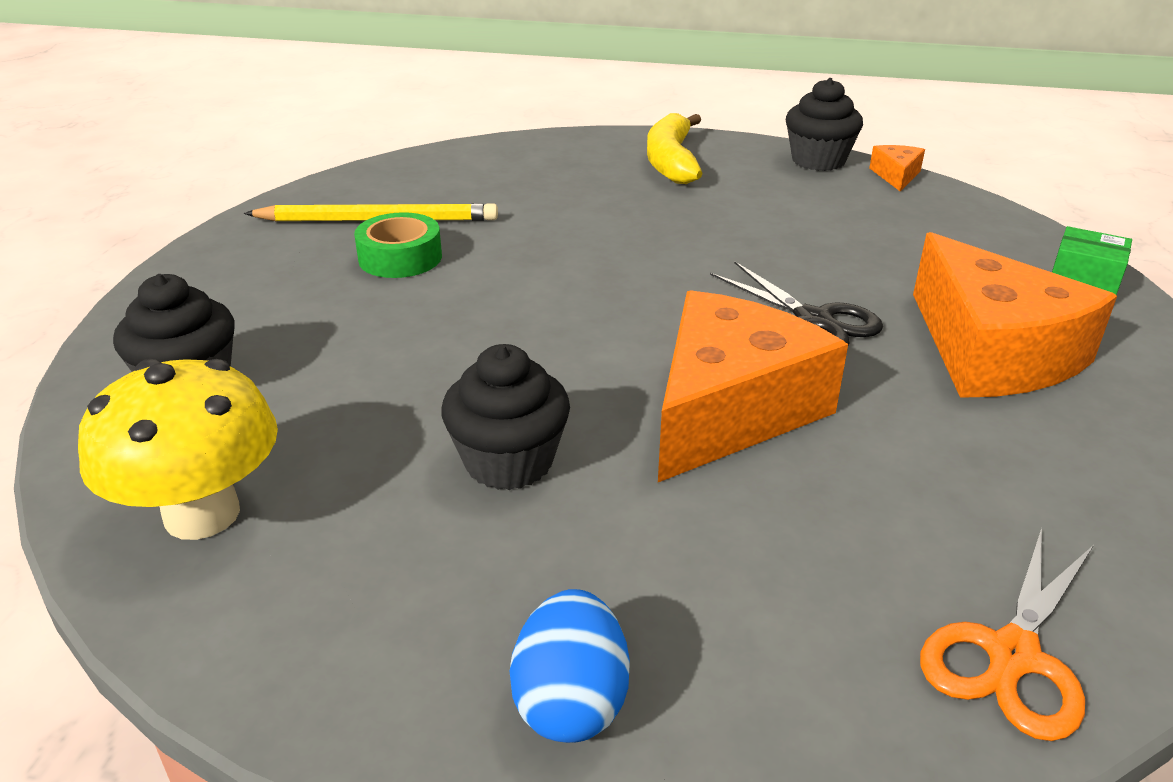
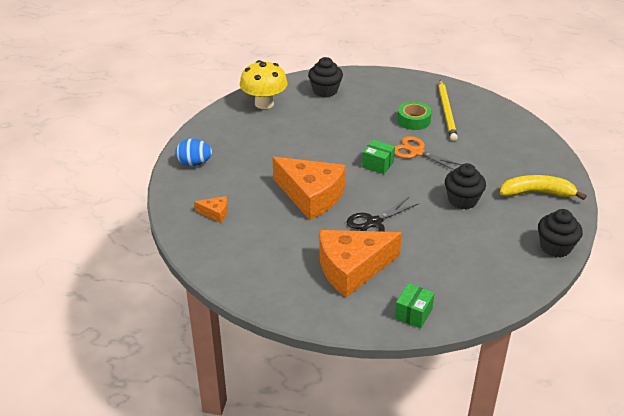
camera: 90 degrees right, 5 degrees up
black cupcake [441,344,570,490] -> black cupcake moved to [445,163,486,210]
orange cheese [869,145,925,192] -> orange cheese moved to [194,196,228,223]
orange scissors [920,528,1094,741] -> orange scissors moved to [395,136,462,170]
none -> green box [362,140,395,174]

